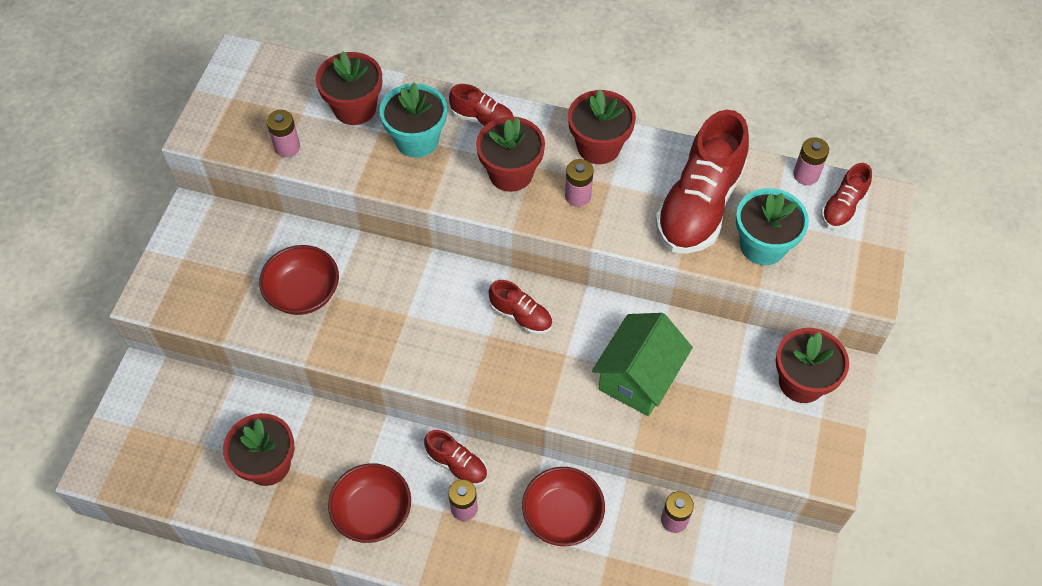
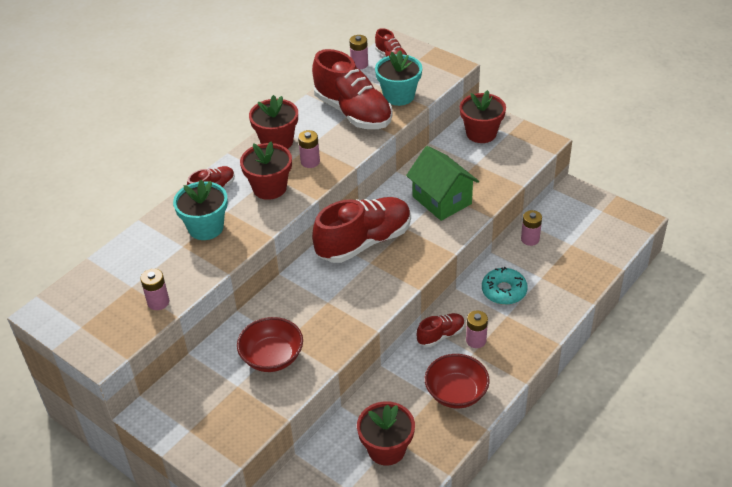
camera: 65 degrees left, 15 degrees down
red flower pot [316,51,382,125] -> none
red shoe [489,280,552,335] -> red shoe [312,197,411,263], size x2.05
red bowl [522,467,605,546] -> turquoise donut [482,267,528,305]

